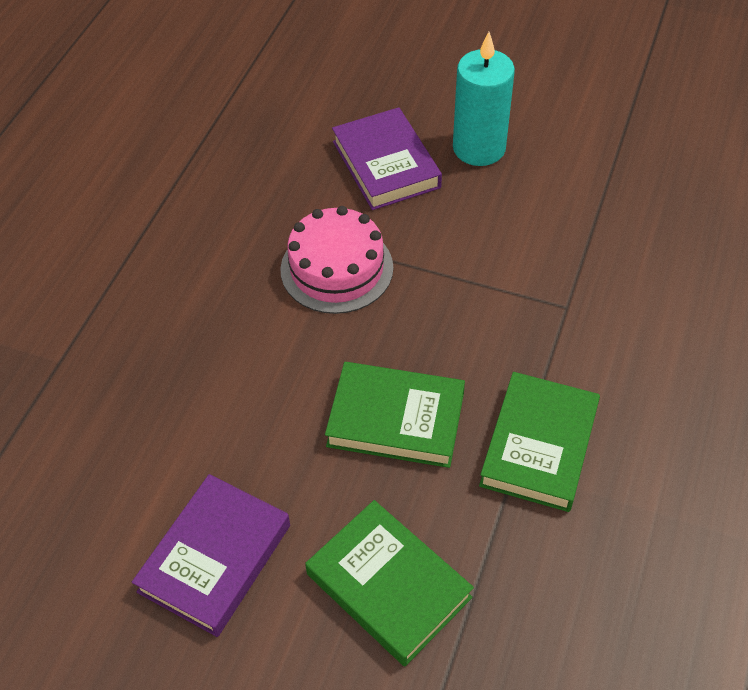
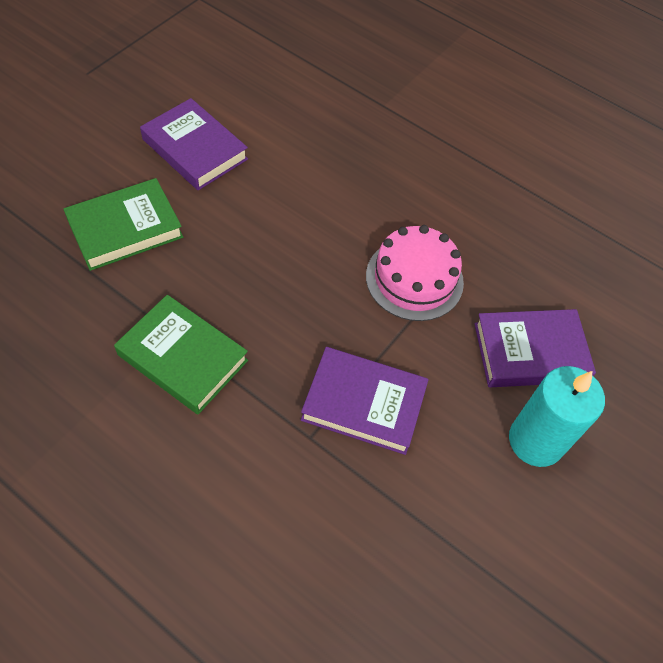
camera: 100 degrees right, 5 degrees up
green book [325,362,465,468] -> none
none -> purple book [301,347,429,455]

